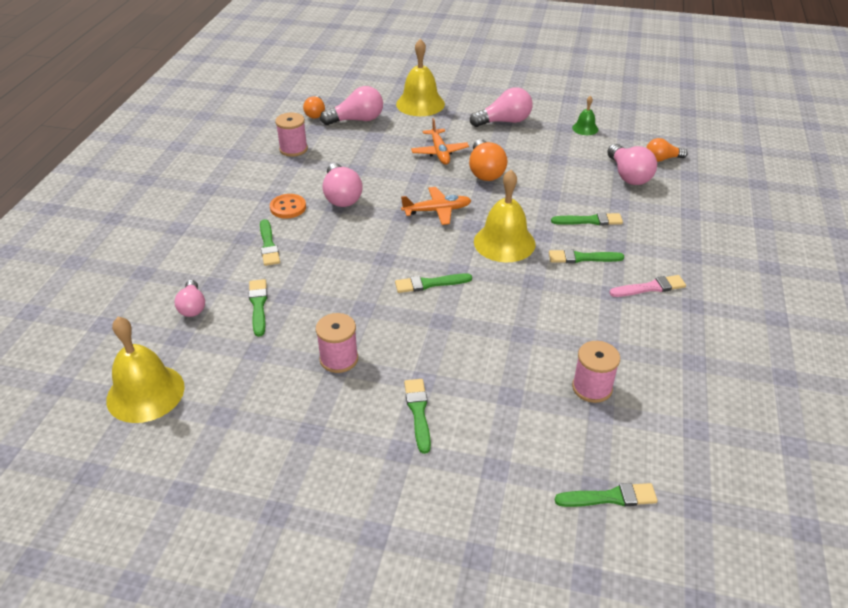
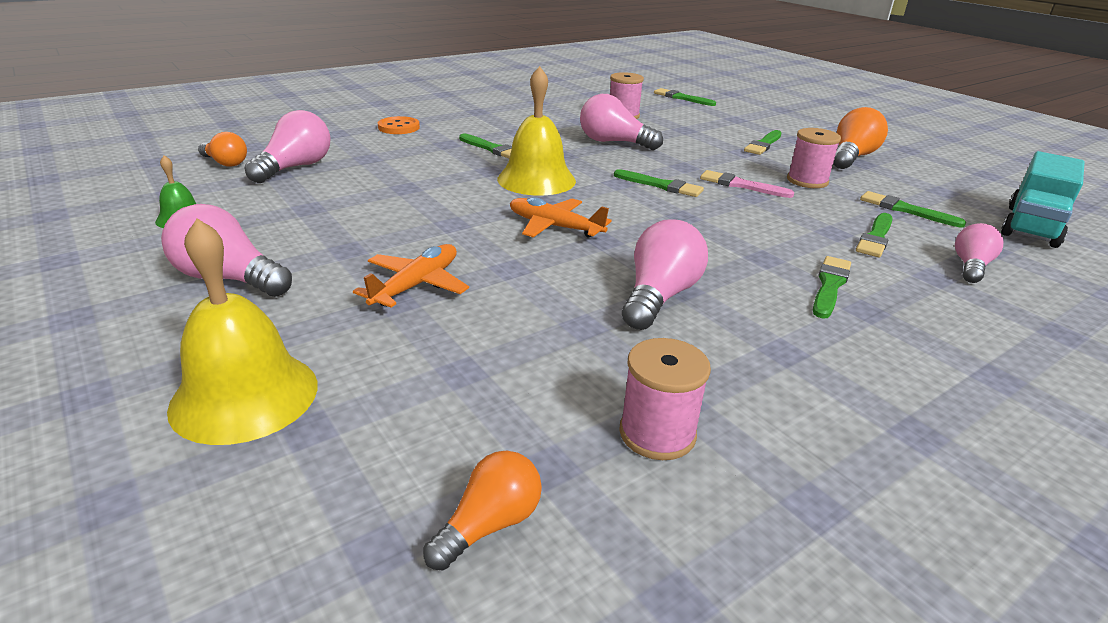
camera: 140 degrees left, 10 degrees down
yellow bell [106,317,185,423] -> turquoise truck [1001,151,1085,248]
orange button [270,194,306,219] -> orange button moved to [378,116,420,134]
pink light bulb [320,86,383,125] -> pink light bulb moved to [580,94,663,150]
orange light bulb [469,139,508,181] -> orange light bulb moved to [833,107,888,169]
green brush [551,212,623,226] -> green brush moved to [860,191,966,227]
pink brush [609,275,686,297] -> pink brush moved to [700,170,794,198]

